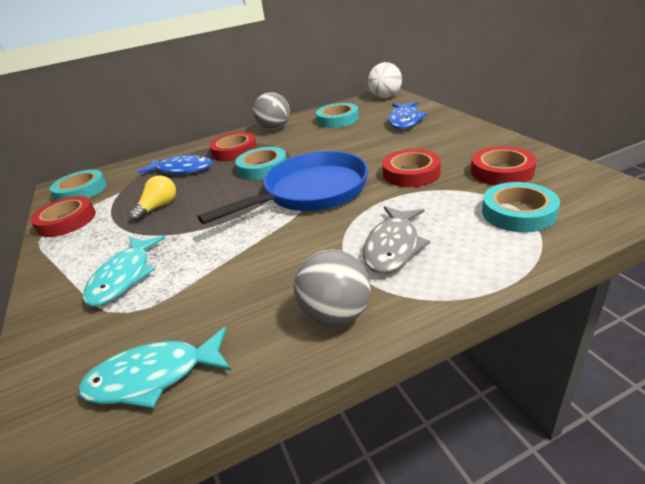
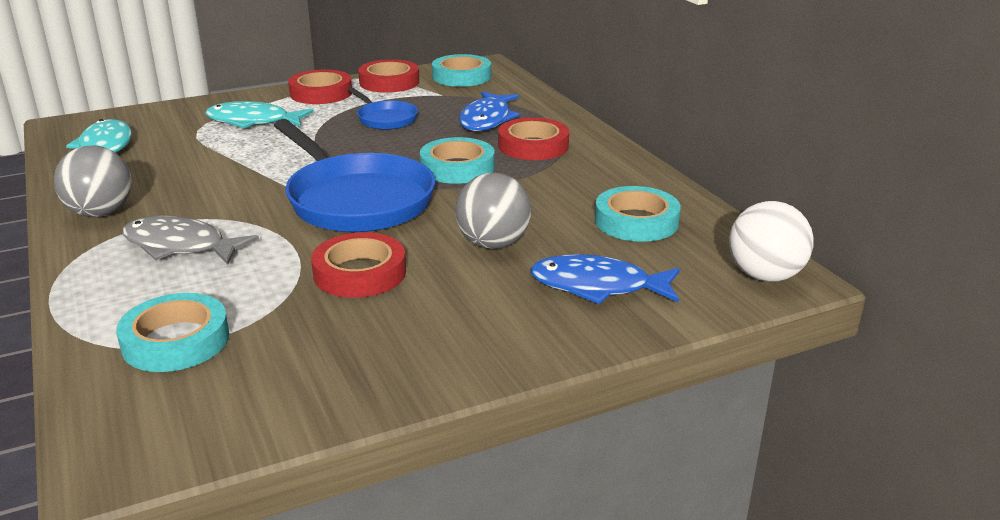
camera: 85 degrees right, 5 degrees down
yellow light bulb [128,175,176,222] -> blue pan [347,87,418,130]
grey ball [253,92,290,130] -> grey ball moved to [455,173,531,249]
red tape [471,146,537,185] -> red tape moved to [288,69,352,104]

